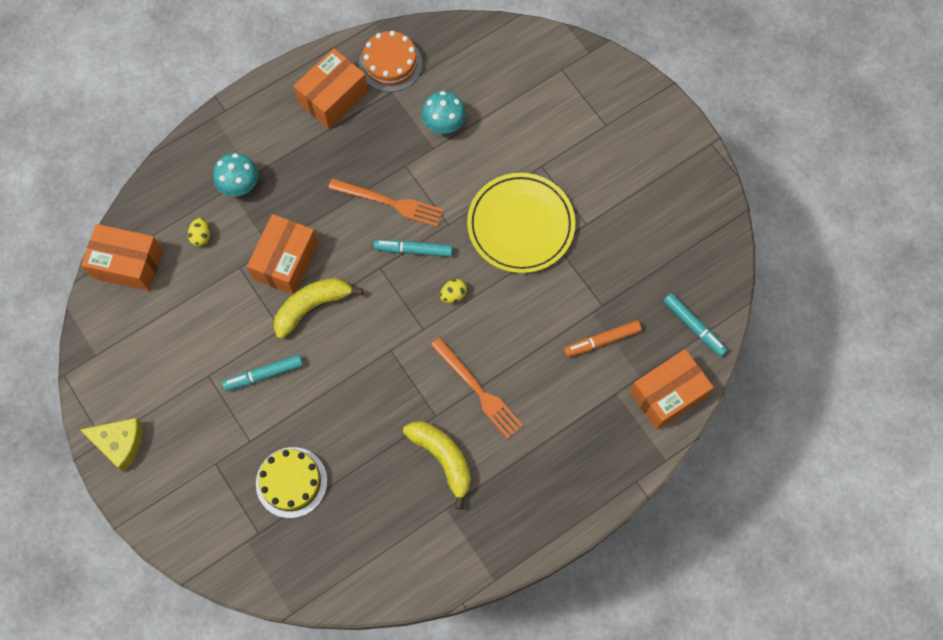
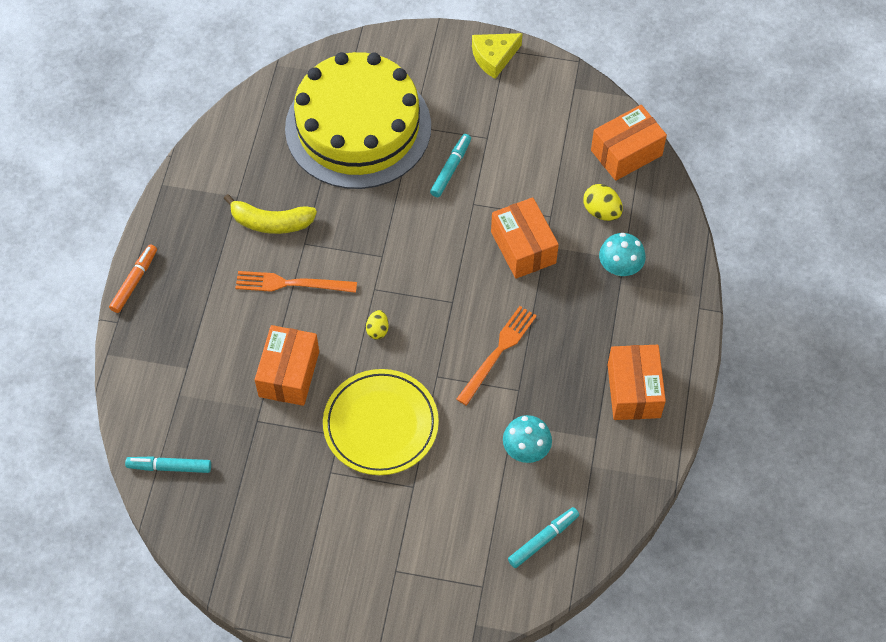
camera: 135 degrees right, 10 degrees down
yellow egg [188,218,210,247] -> yellow egg [583,184,623,221], size x1.52
yellow cake [256,447,327,518] -> yellow cake [285,52,431,189], size x2.27
yellow banana [274,278,363,339] -> none
orange fork [328,178,443,227] -> orange fork turned 150 degrees clockwise [457,306,537,405]
orange cake [359,31,422,92] -> none
turquoise marker [374,240,453,257] -> turquoise marker moved to [508,507,579,568]
orange marker [564,320,641,357] -> orange marker moved to [109,244,157,313]
orange box [630,349,714,430] -> orange box moved to [255,325,319,406]

